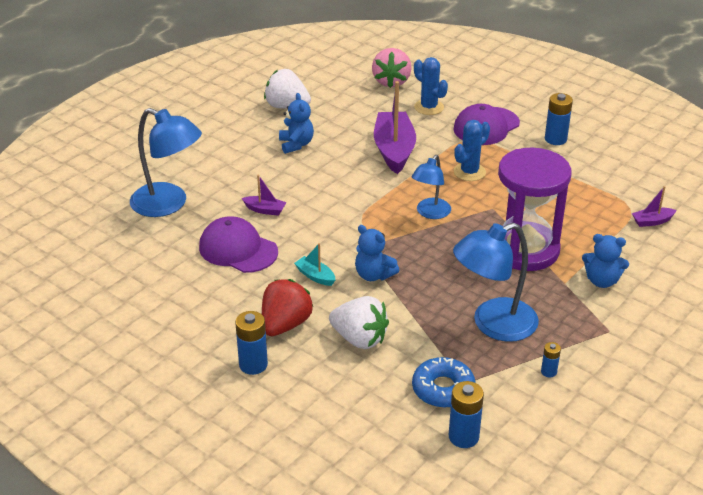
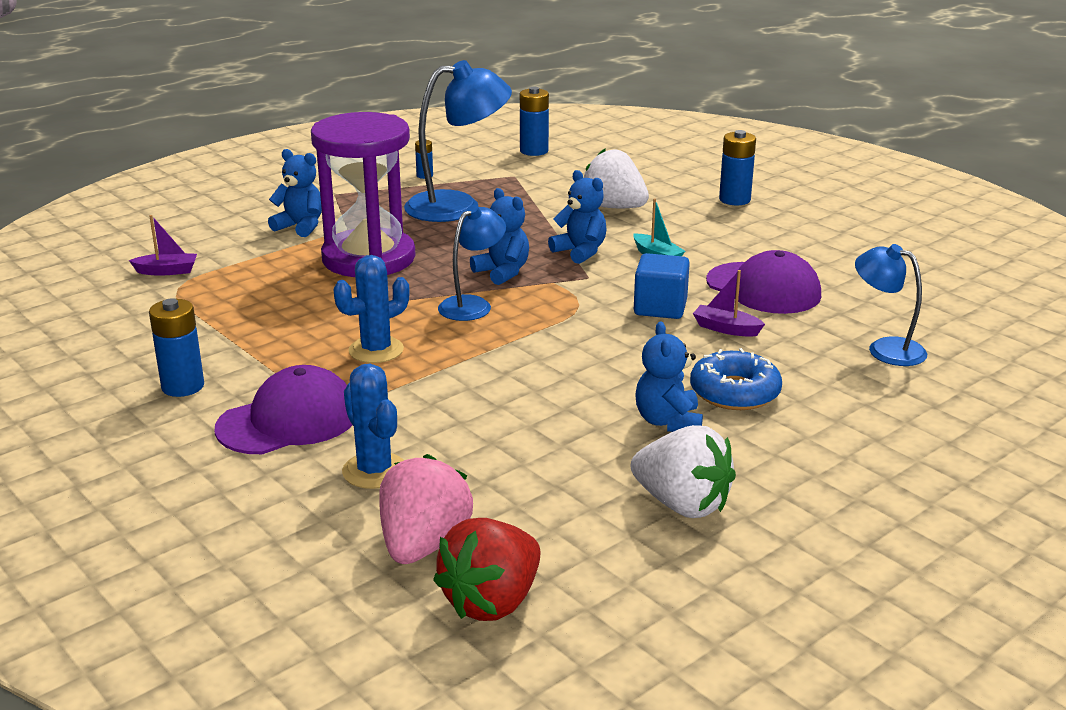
camera: 170 degrees left, 10 degrees down
blue lamp [130,108,202,217] -> blue lamp [855,244,927,366], size x0.61
red strawberry [262,279,313,336] -> red strawberry moved to [433,518,540,621]
purple boat [374,81,416,174] -> none
blue donut [412,357,476,408] -> blue donut moved to [690,348,782,410]
none -> blue teddy bear [470,188,529,285]
none -> blue cube [634,253,690,319]

